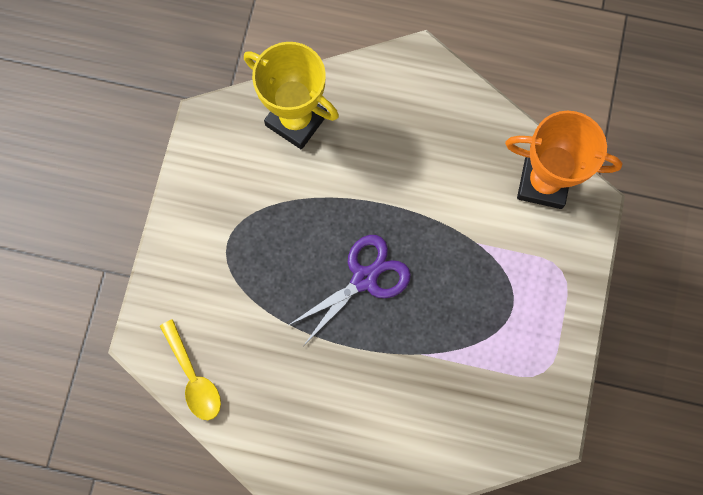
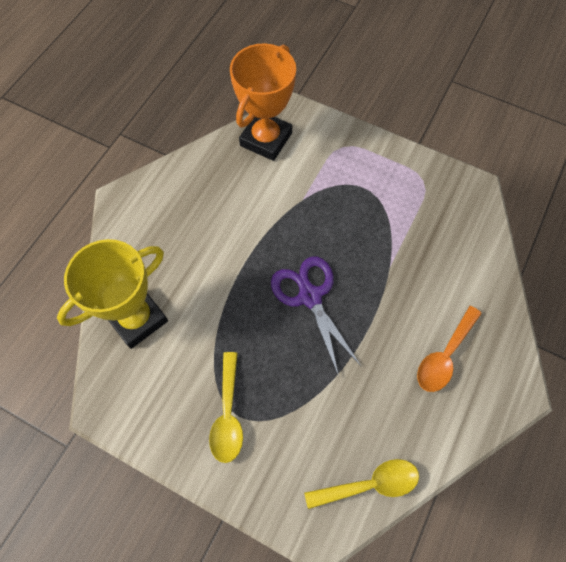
camera: 75 degrees left, 10 degrees down
none -> yellow spoon [209,352,243,463]
none -> orange spoon [417,306,482,392]

